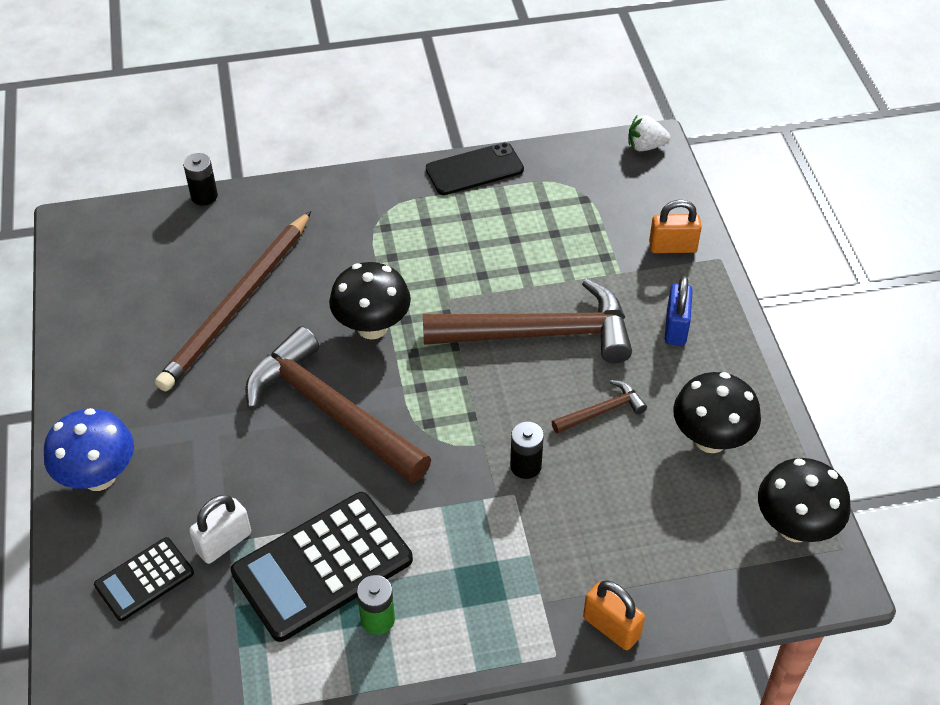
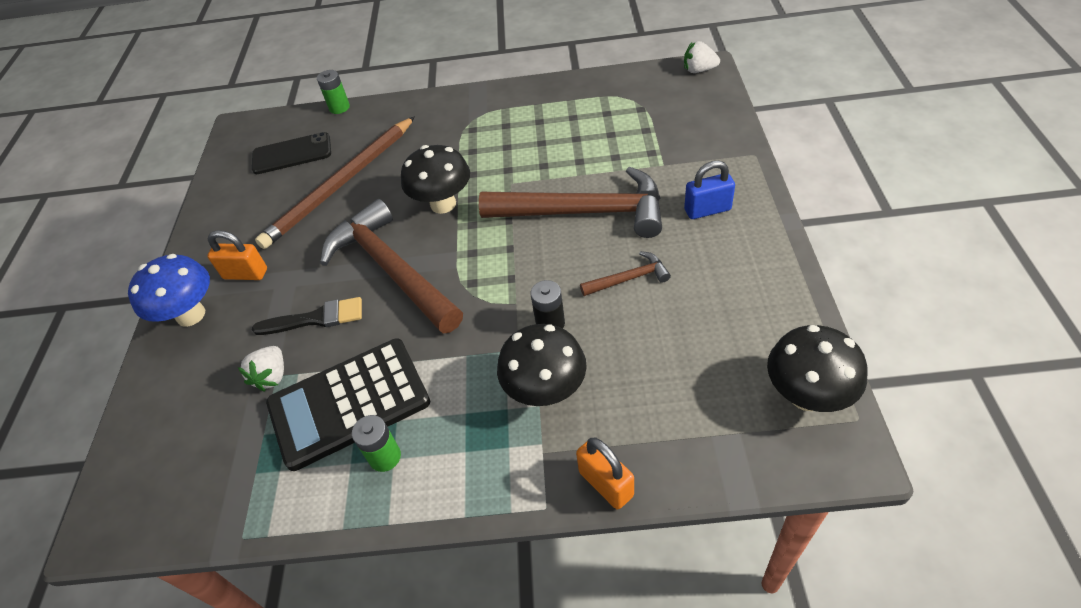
camera: 15 degrees right, 0 degrees up
black calculator [94,537,194,621] -> none
black battery [183,153,218,206] -> green battery [317,70,350,114]
white padlock [189,495,251,564] -> white strawberry [238,346,284,392]
black phone [426,142,524,195] -> black phone moved to [252,132,331,174]
orange padlock [649,199,702,253] -> orange padlock moved to [207,230,267,280]
blue padlock [665,276,693,346] -> blue padlock turned 60 degrees clockwise [684,161,735,219]
black mushroom [673,372,761,453] -> black mushroom moved to [497,324,587,406]
none -> black brush [252,297,362,335]

